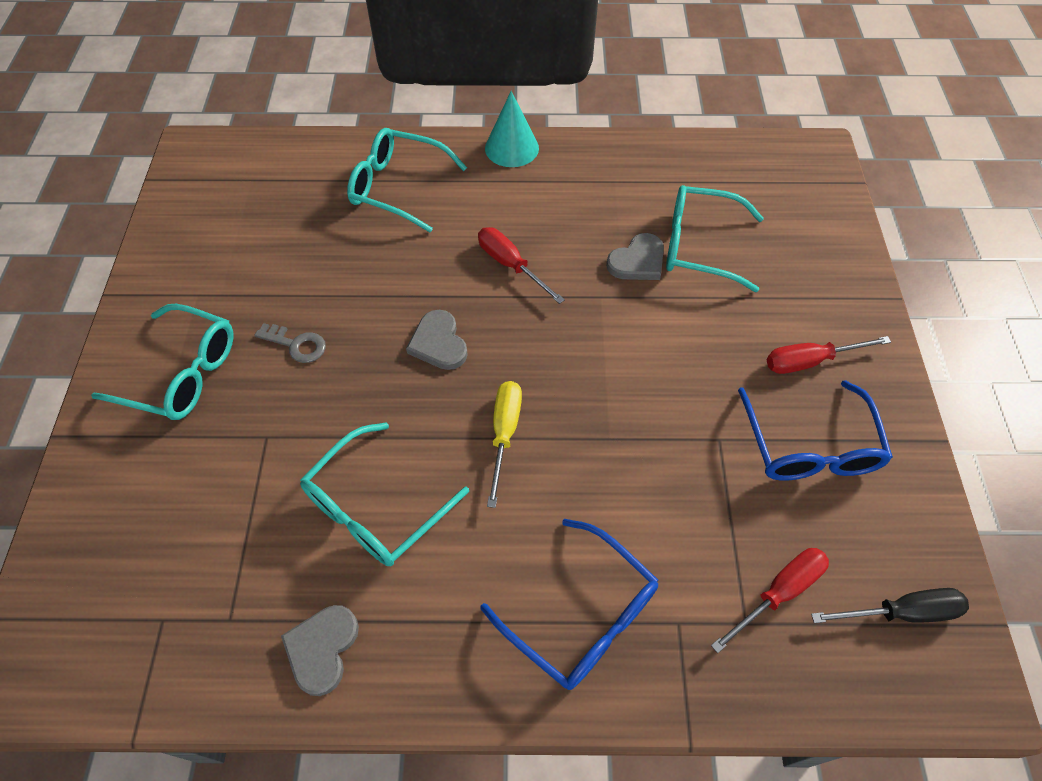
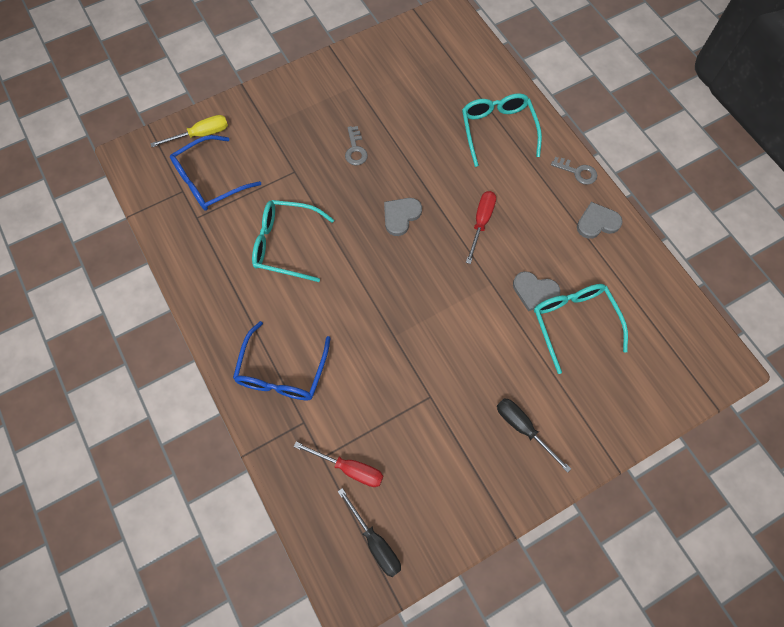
camera: 60 degrees right, 10 degrees up
turquoise glasses [91,304,233,420] -> none
grey heart [281,605,359,696] -> grey heart moved to [577,202,623,239]
turquoise cone [485,91,539,167] -> grey key [551,157,597,185]
yellow screwdriver [487,381,522,508] -> yellow screwdriver moved to [150,115,228,147]
blue glasses [738,380,893,481] -> blue glasses moved to [170,135,261,211]
red screwdriver [767,336,891,374] -> black screwdriver [497,398,571,473]

